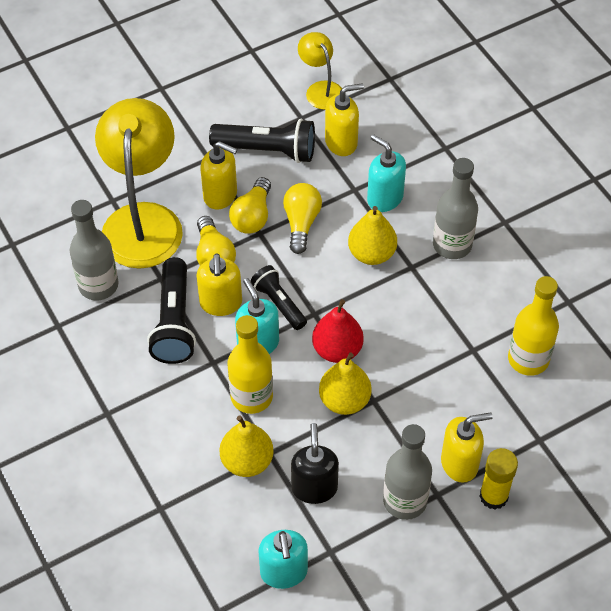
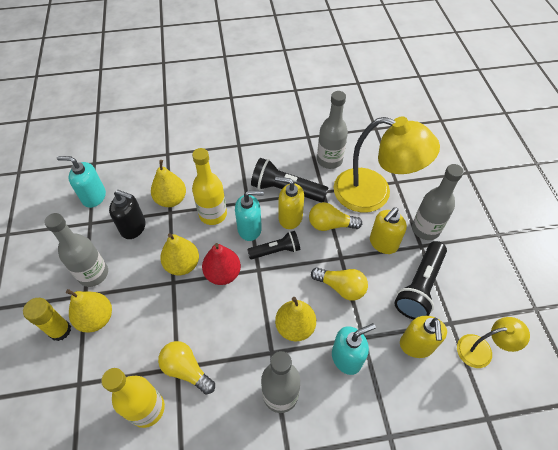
camera: 110 degrees right, 0 degrees up
yellow light bulb [229,177,271,234] -> yellow light bulb moved to [158,341,215,394]
yellow soap dispenser [441,412,493,483] -> yellow pear [66,289,112,332]
none -> grey bottle [412,164,464,240]

